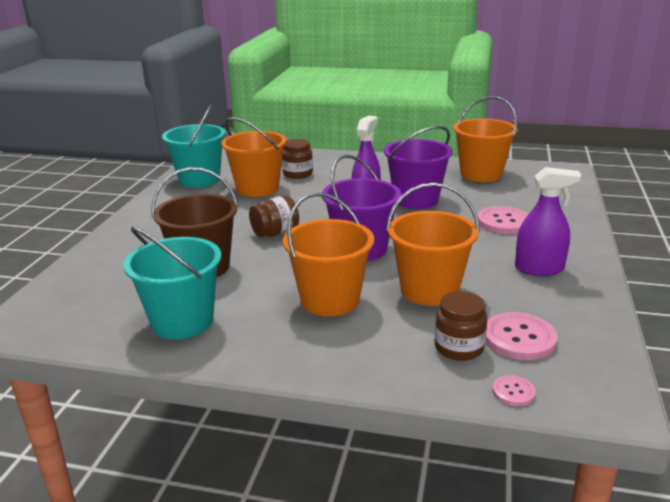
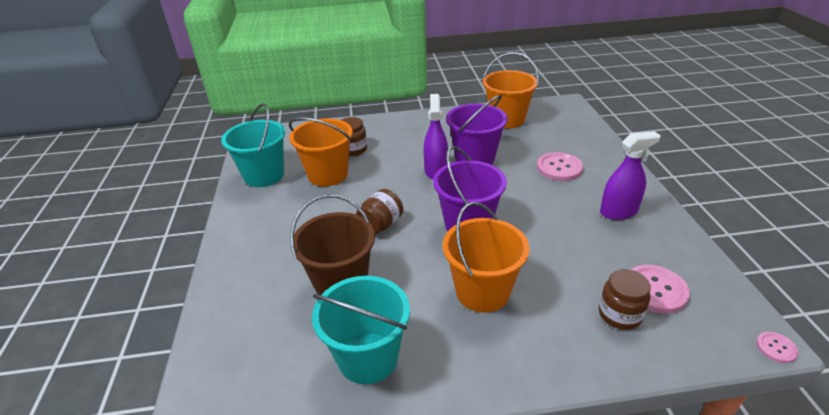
camera: 20 degrees left, 10 degrees up
orange bucket [386,183,480,306] -> none
pink button [492,375,536,406] -> pink button moved to [756,332,799,363]

